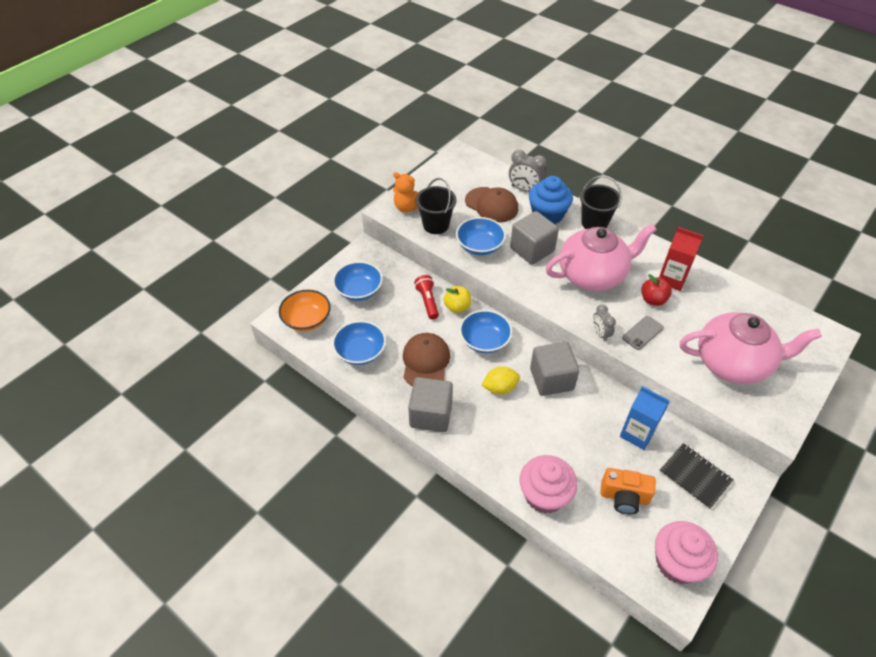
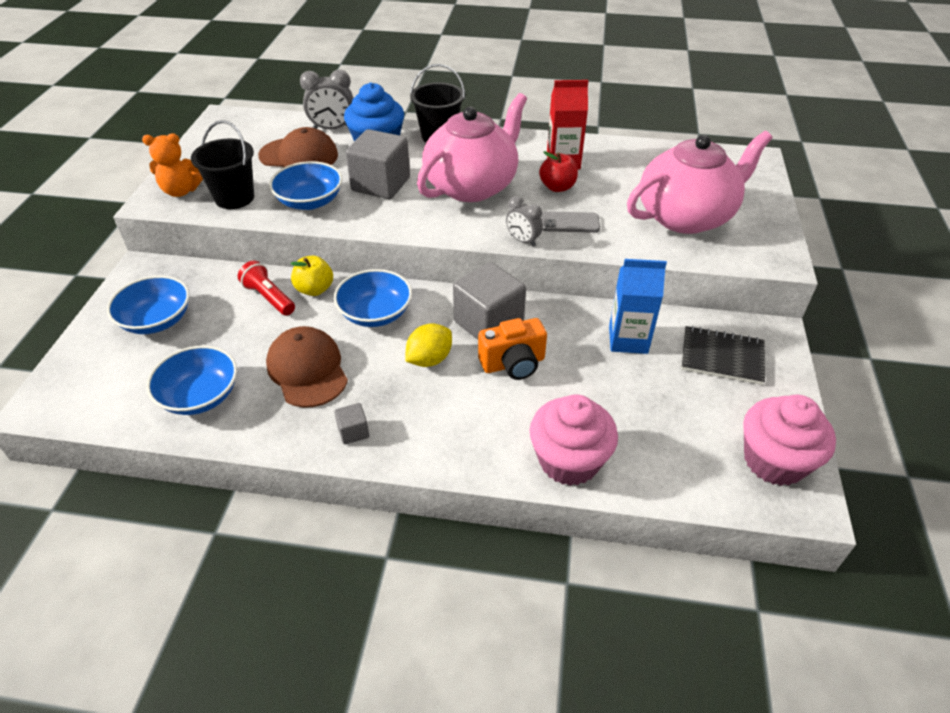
camera: 30 degrees left, 5 degrees down
orange bowl [279,290,331,331] -> none
grey cube [408,377,453,432] -> grey cube [334,403,369,445], size x0.45
orange camera [600,468,656,514] -> orange camera moved to [478,318,547,380]
grey phone [622,316,664,350] -> grey phone turned 75 degrees clockwise [541,211,600,233]

